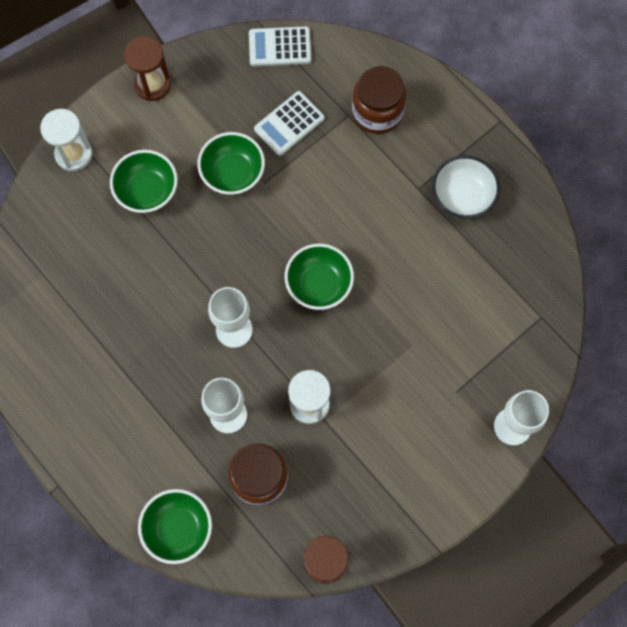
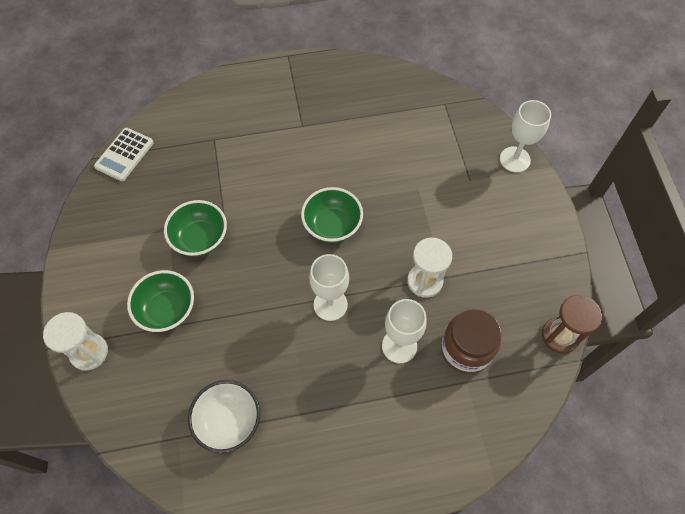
camera: 60 degrees left, 10 degrees down
brown hourglass [124,36,171,101] -> none
green bowl [138,489,212,564] -> none
white calculator [254,91,325,156] -> none
brown jar [352,66,406,134] -> none
white bowl [432,155,500,219] -> white bowl moved to [188,380,260,453]

